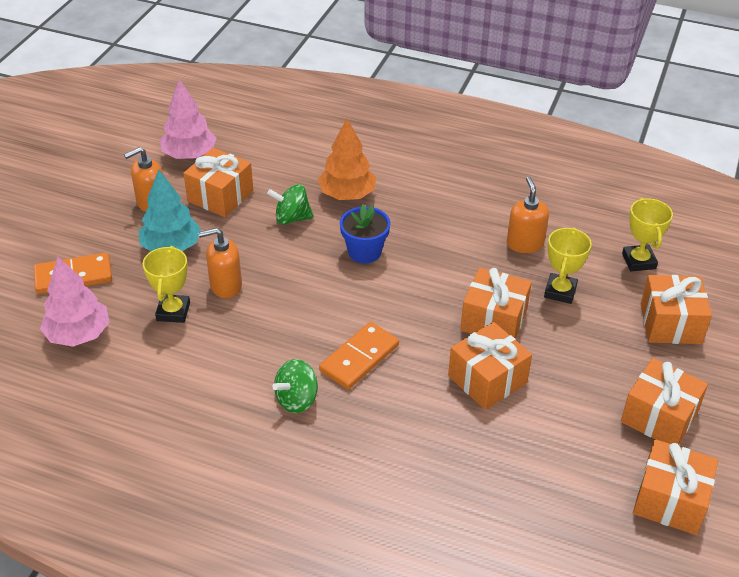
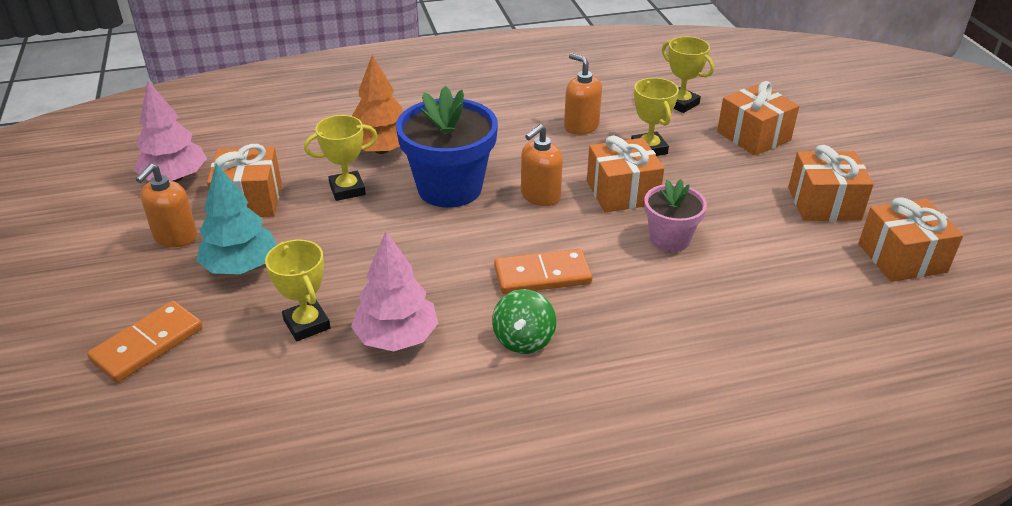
camera: 35 degrees left, 5 degrees down
pink tree [40,256,110,347] -> pink tree moved to [351,232,438,351]
orange soap dispenser [198,228,242,298] -> orange soap dispenser moved to [521,124,563,206]
green spinning top [267,184,314,225] -> yellow trophy [304,115,377,201]
orange domino [319,322,399,389] -> orange domino turned 75 degrees clockwise [494,249,592,294]
blue flower pot [340,204,391,264] -> blue flower pot [396,86,498,208], size x1.73
orange gift [448,322,532,410] -> pink flower pot [644,179,707,252]

